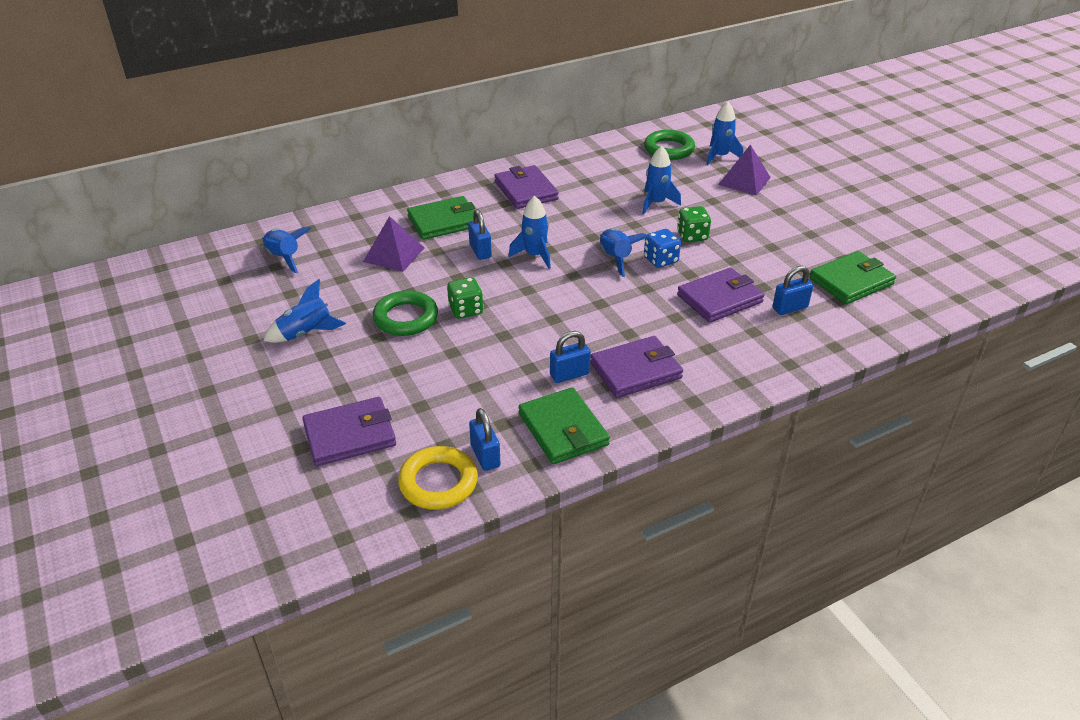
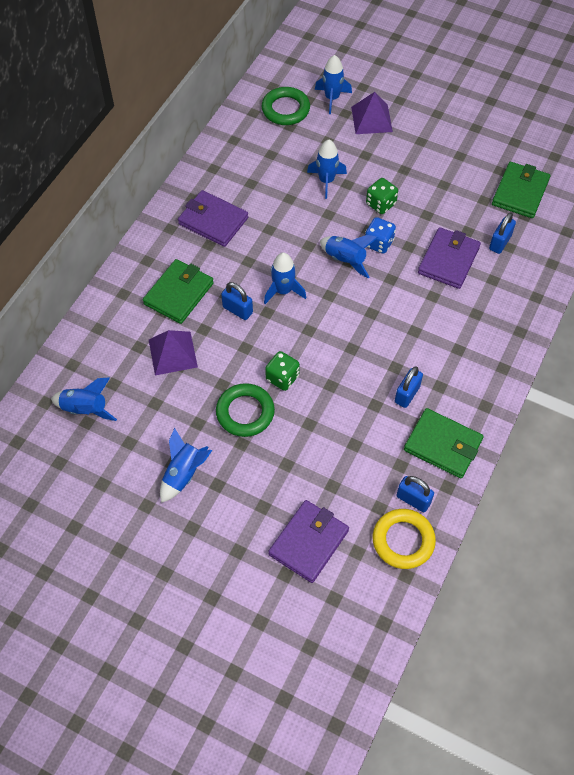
camera: 35 degrees left, 20 degrees up
purple wallet [590,336,683,398] -> none

